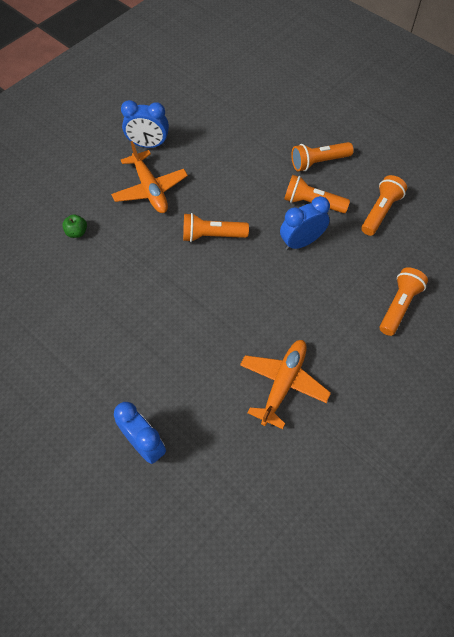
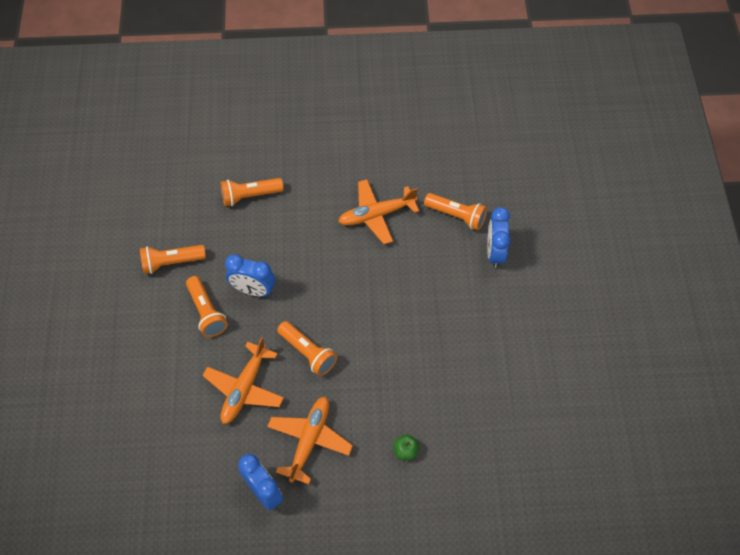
camera: 135 degrees left, 0 degrees up
orange flashlight [291,142,354,171] -> orange flashlight moved to [424,193,487,230]
none -> orange plane [202,337,284,424]

